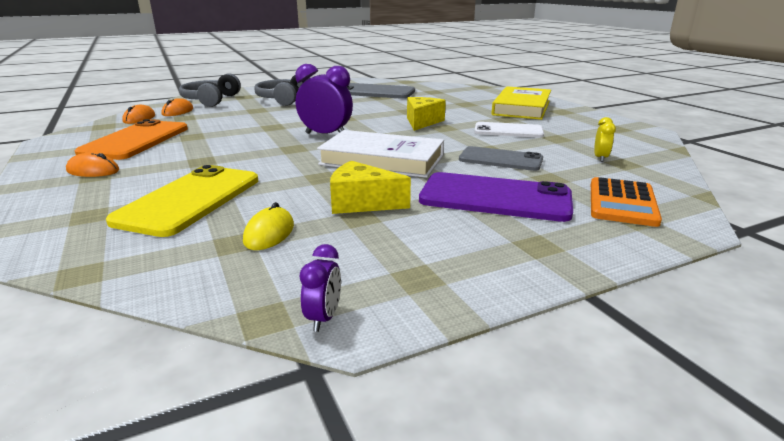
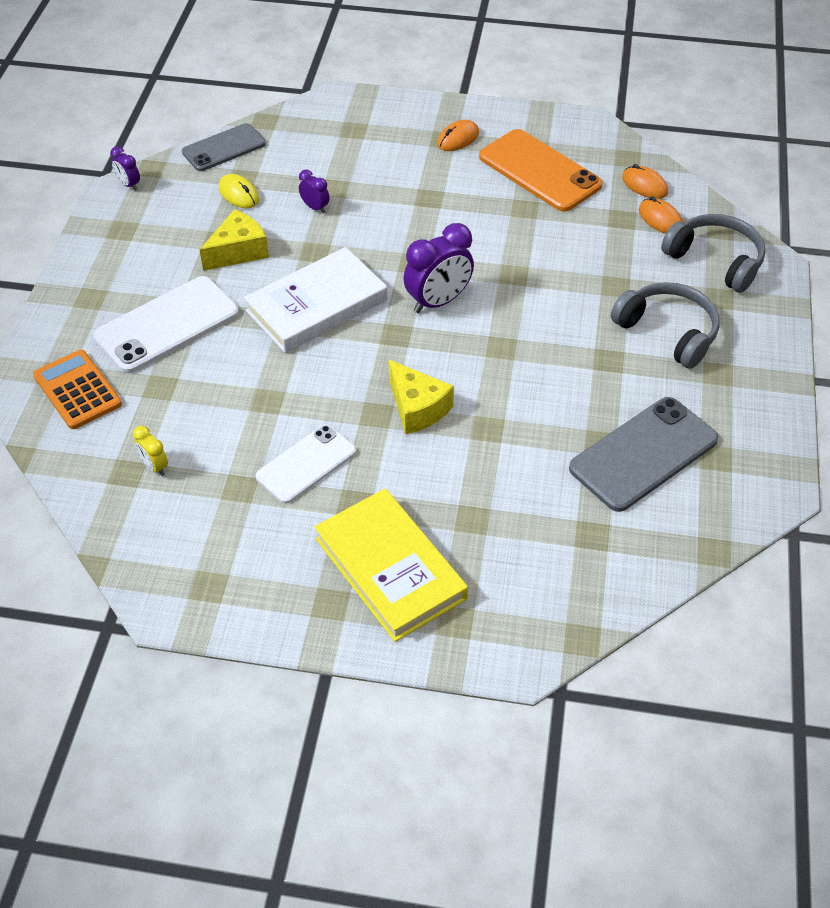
camera: 125 degrees right, 25 degrees up
yellow phone [106,165,258,237] -> none
purple phone [419,172,573,222] -> white phone [93,276,239,373]
grey phone [459,146,543,171] -> grey phone moved to [182,123,266,171]
none -> purple clock [299,169,330,213]

